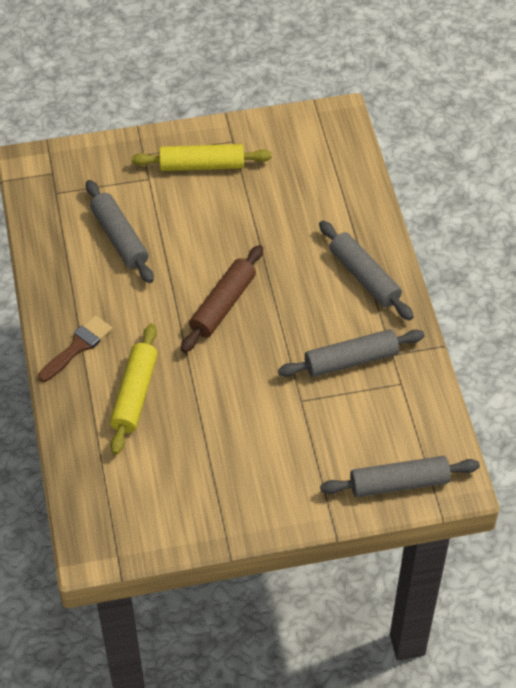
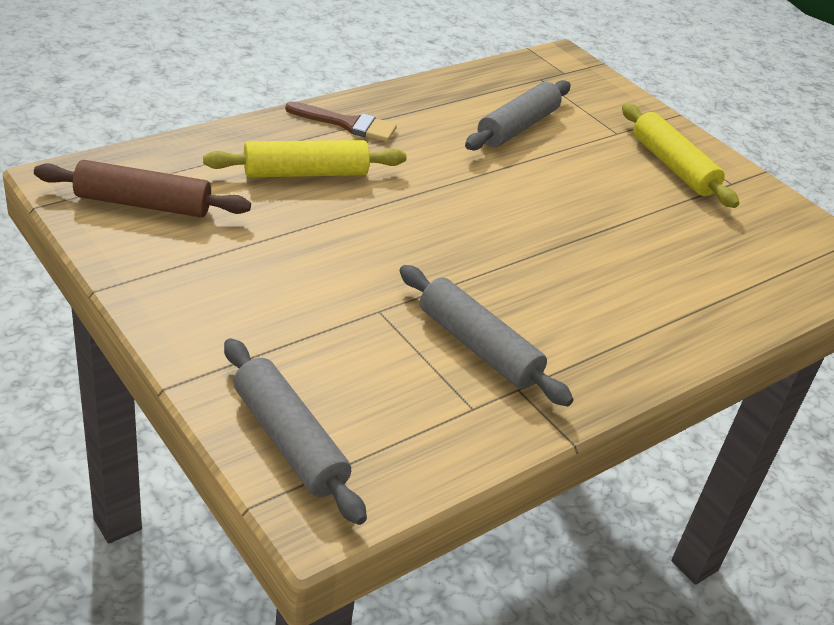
camera: 60 degrees right, 15 degrees down
brown rolling pin [181,245,263,353] -> brown rolling pin moved to [34,160,251,218]
grey rolling pin [319,221,414,321] -> none

